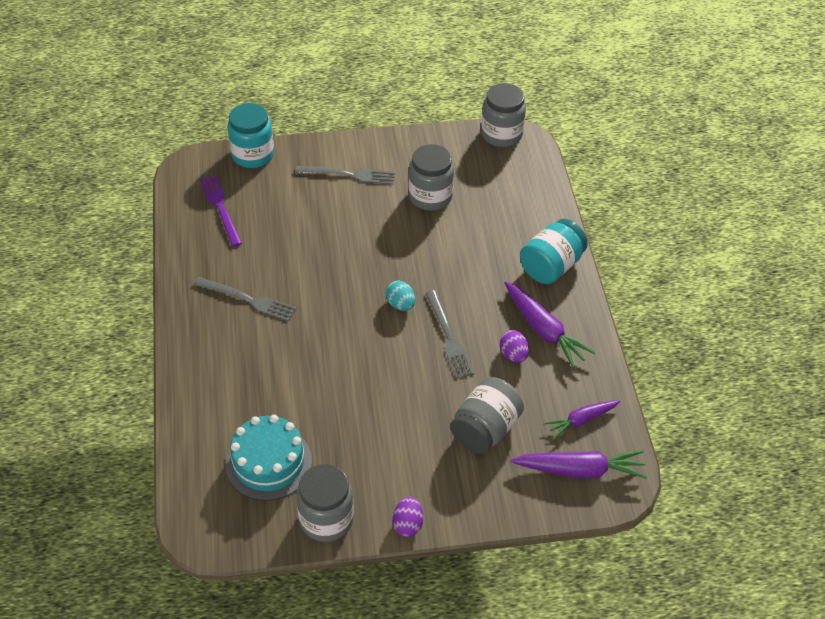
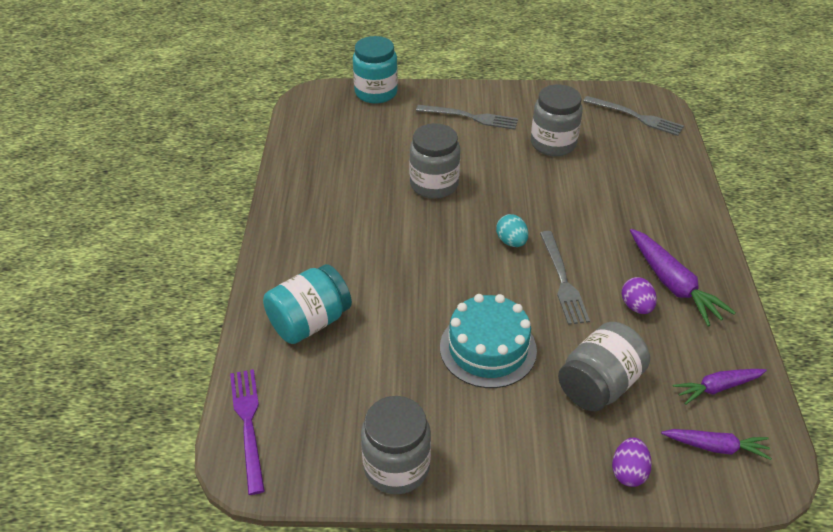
camera: 10 degrees right, 5 degrees down
grey fork [194,277,297,321] -> grey fork moved to [583,96,684,136]
purple fork [199,175,242,247] -> purple fork moved to [230,369,265,495]
turquoise cake [225,415,312,501] -> turquoise cake moved to [440,294,537,388]
purple egg [393,497,423,537] -> purple egg moved to [612,438,652,487]
grey jar [481,83,526,147] -> grey jar moved to [409,123,460,199]
purple carrot [511,450,647,479] -> purple carrot [661,429,772,460], size x0.63
turquoise jar [520,219,588,284] -> turquoise jar moved to [263,264,352,344]

